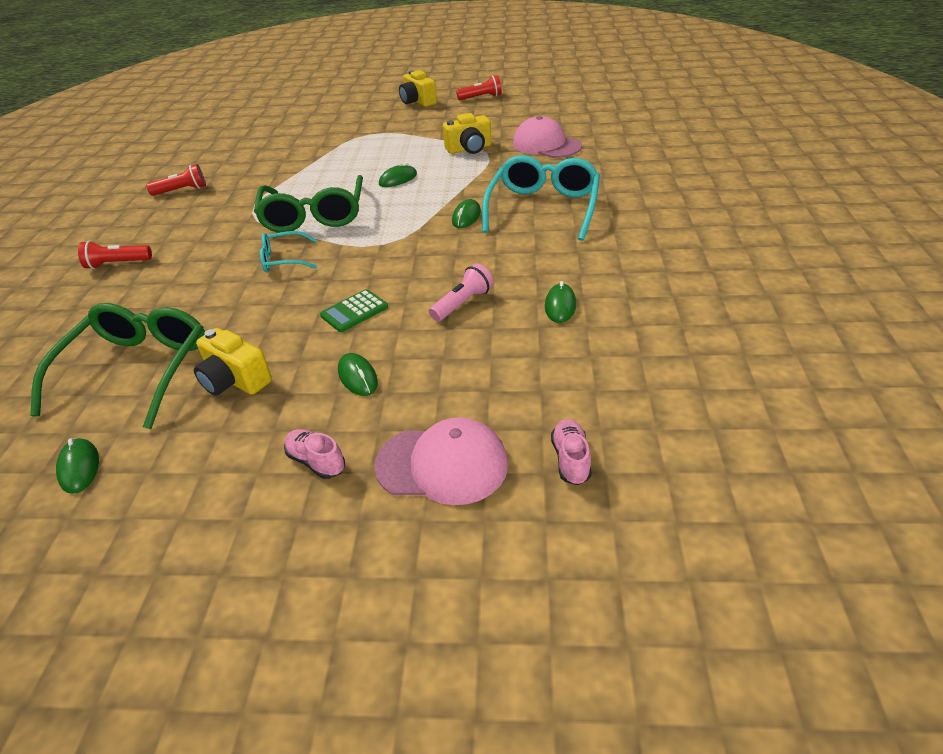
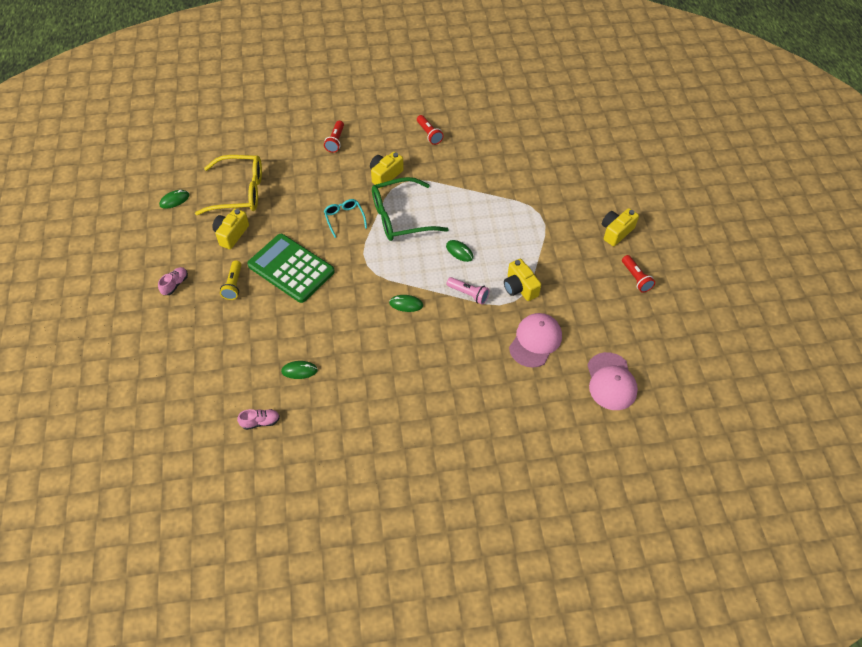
camera: 75 degrees right, 15 degrees up
green glasses [30,303,205,429] -> yellow glasses [195,155,262,215]
red flashlight [78,241,152,269] -> red flashlight turned 150 degrees counterclockwise [324,121,344,153]
green calculator [320,289,388,332] -> green calculator [247,234,335,303], size x2.22
green mouse [338,353,378,396] -> yellow flashlight [220,260,242,300]
pink cap [374,417,508,505] -> pink cap moved to [588,352,638,410]
pink flashlight [429,263,493,322] -> pink flashlight moved to [446,277,490,305]
turquoise glasses [482,155,600,241] -> none
pink shoe [551,419,592,485] -> pink shoe moved to [237,409,280,430]
none -> yellow camera [370,152,404,188]

